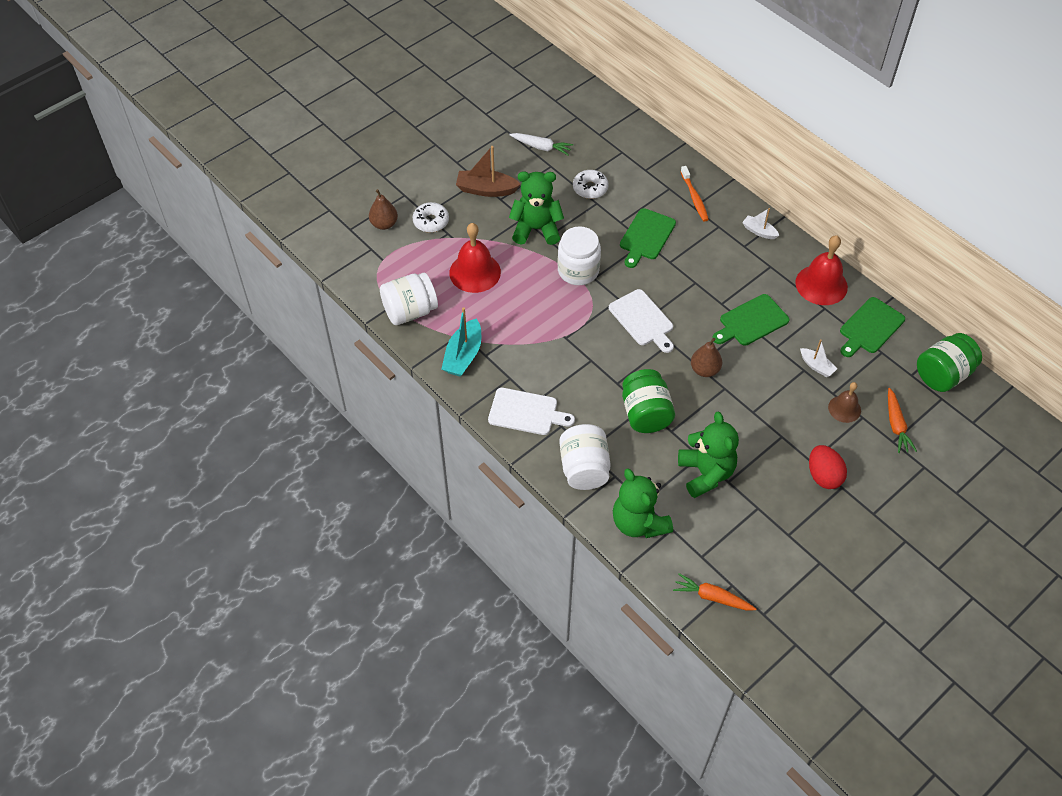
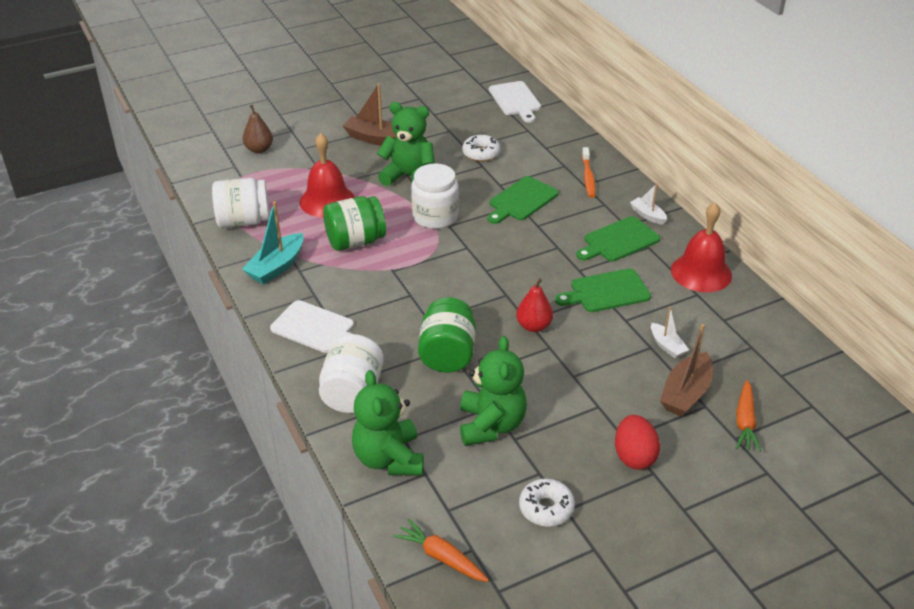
camera: 15 degrees right, 15 degrees down
white donut [413,202,449,232] -> white donut moved to [519,479,575,527]
white carrot [509,133,573,156] -> none
white cutting board [609,289,674,353] -> white cutting board moved to [489,81,541,123]
brown pear [691,338,722,377] -> red pear [516,278,553,332]
brown bell [828,382,861,423] -> brown boat [660,324,713,417]
green cutting board [840,297,905,357] -> green cutting board moved to [576,216,660,261]
green jar [917,333,982,392] -> green jar moved to [323,196,386,251]

